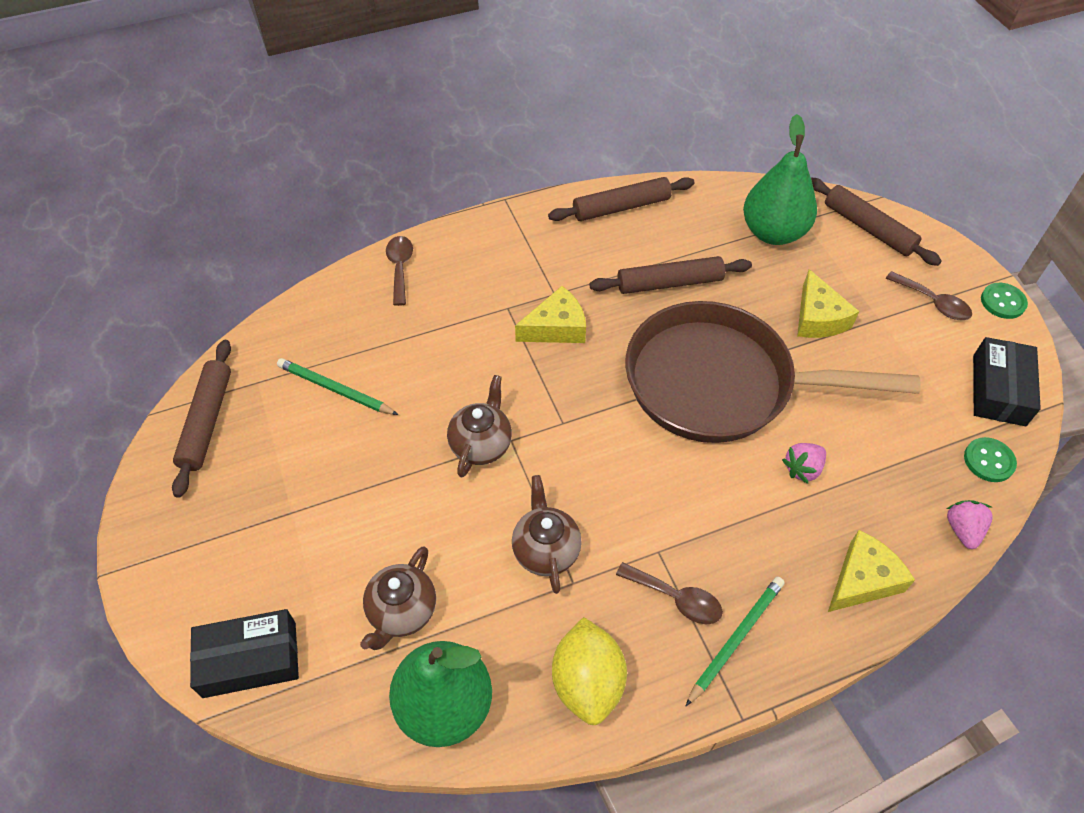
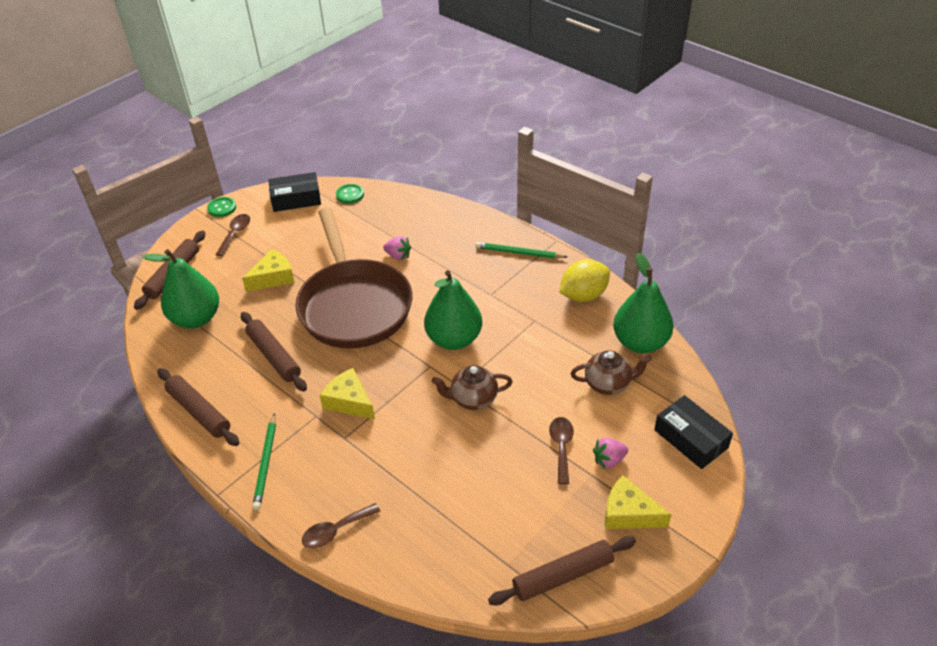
camera: 115 degrees left, 10 degrees down
green pencil [277,358,398,415] -> green pencil moved to [252,413,276,510]
brown teapot [512,475,582,594] -> none
brown spoon [616,562,723,624] -> brown spoon moved to [549,417,574,484]
yellow cheese [828,530,915,612] -> yellow cheese moved to [605,475,671,529]
pink strawberry [947,500,993,549] -> pink strawberry moved to [593,438,628,469]
none -> green pear [424,270,482,350]

